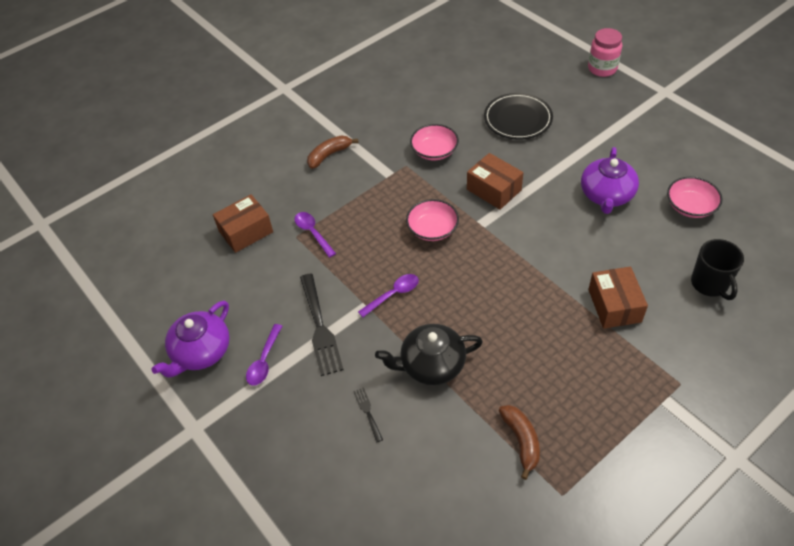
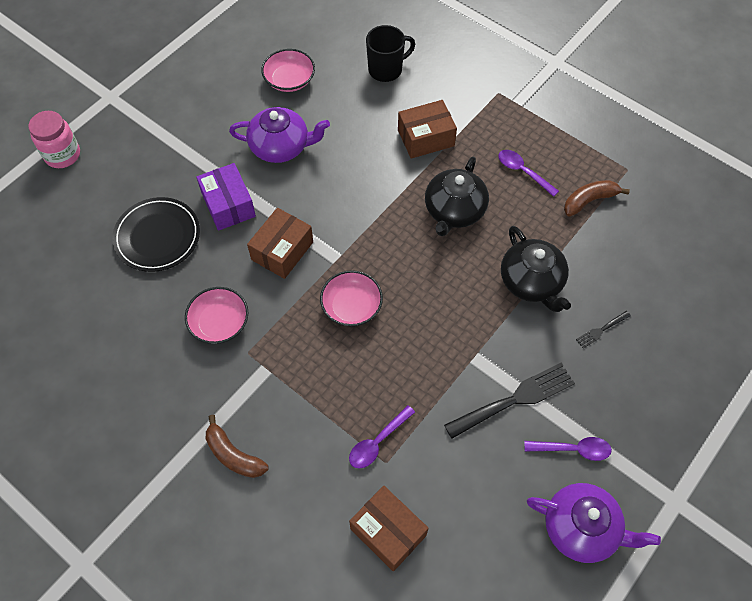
camera: 105 degrees left, 10 degrees up
purple spoon [358,274,419,317] -> purple spoon moved to [498,150,559,197]
none -> purple box [196,163,256,231]
none -> black teapot [425,157,489,236]

